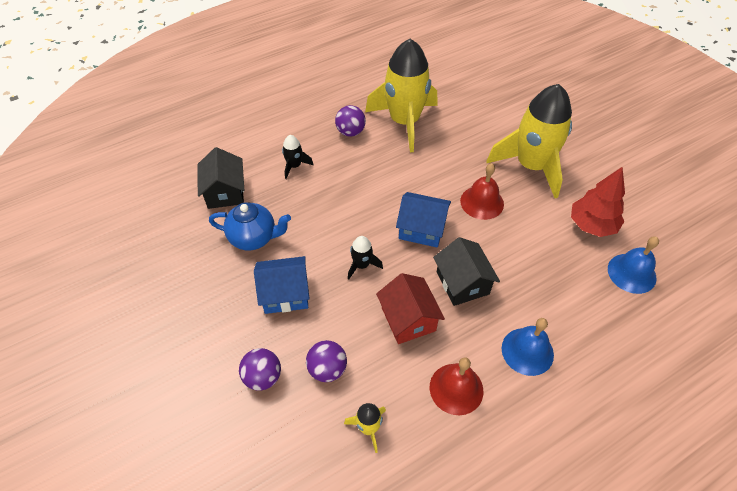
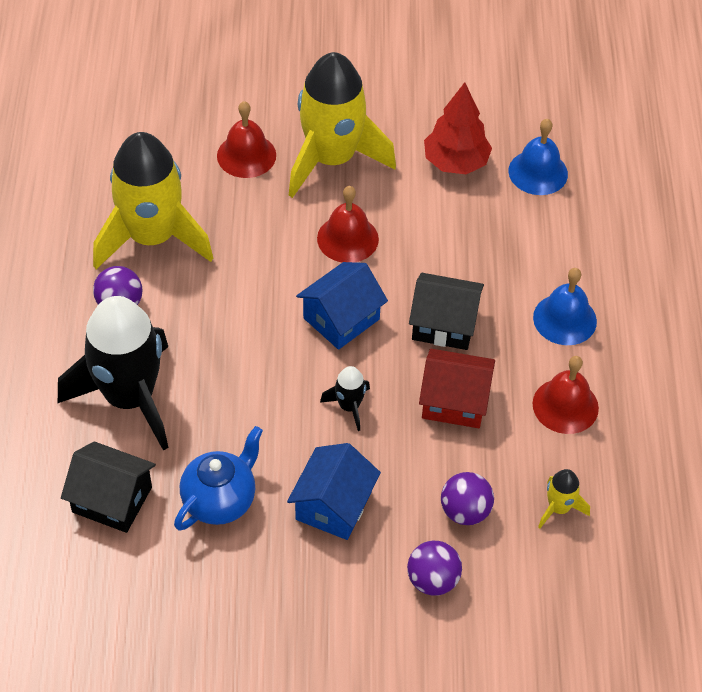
camera: 60 degrees left, 0 degrees up
black rocket [282,135,314,179] -> black rocket [58,296,169,451], size x2.40
none -> red bell [217,101,276,178]

